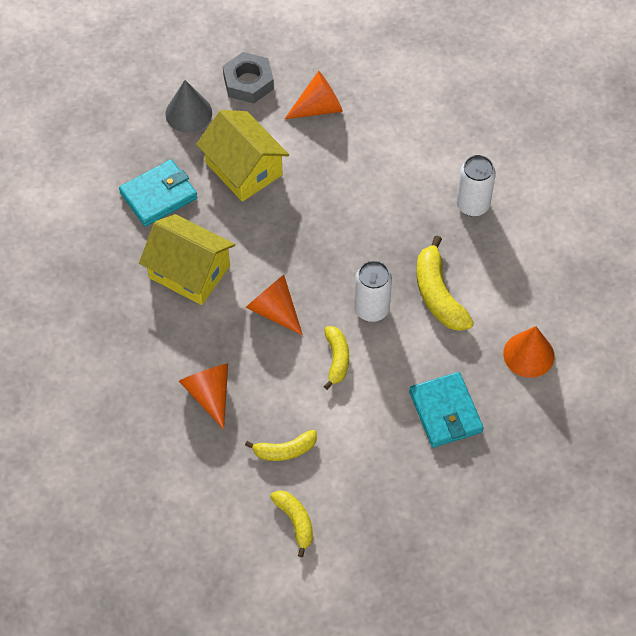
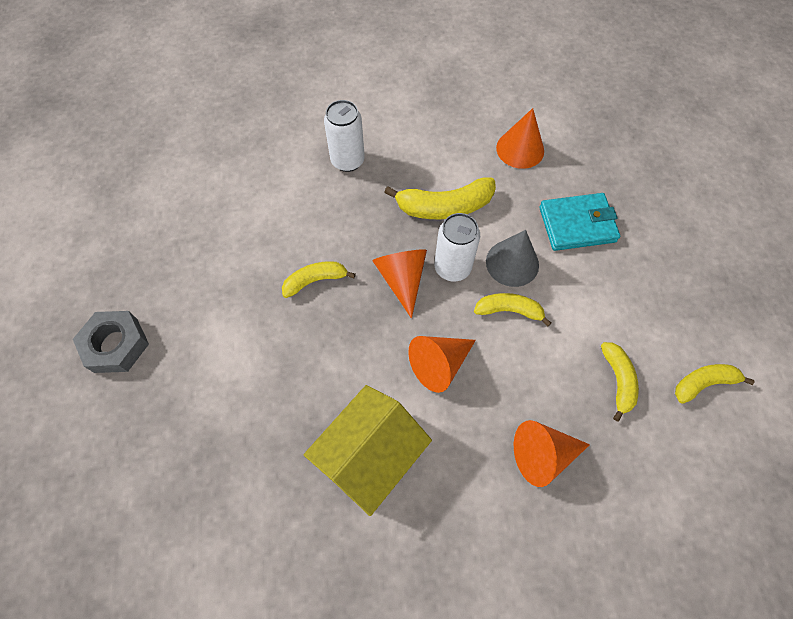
camera: 80 degrees left, 5 degrees up
turquoise wallet [119,160,197,227] -> none
grey cone [165,80,212,133] -> grey cone moved to [486,230,539,287]
yellow house [196,110,289,202] -> none
orange cone [285,71,343,119] -> orange cone moved to [372,249,427,318]
none -> yellow banana [282,261,356,298]

